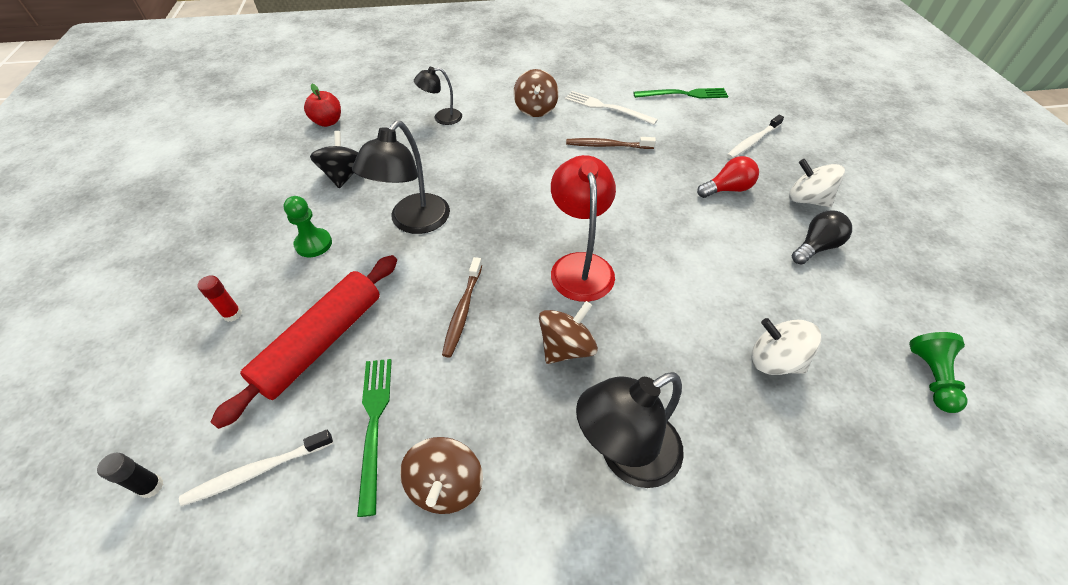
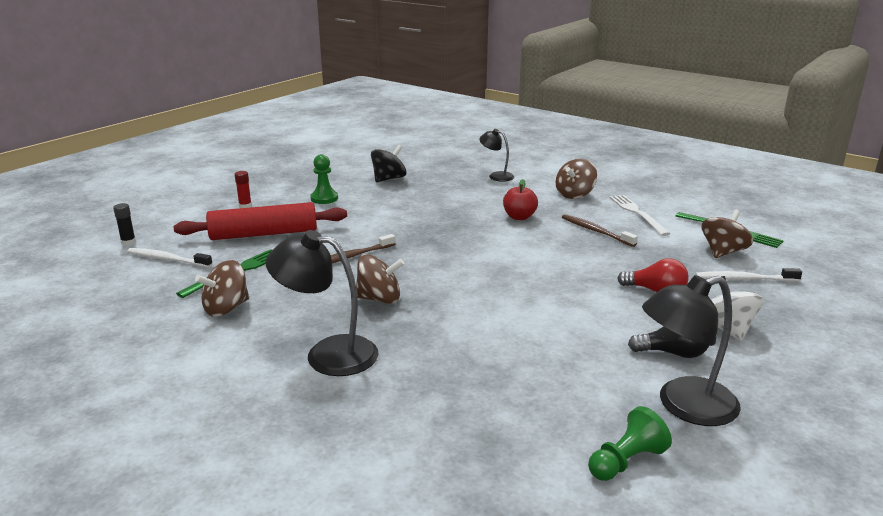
camera: 45 degrees right, 25 degrees down
red apple [304,84,341,127] -> red apple moved to [503,179,538,220]
black lamp [352,121,450,234] -> black lamp moved to [642,275,741,426]
red lamp [551,155,616,302] -> none
white spinning top [752,318,822,375] -> none
none -> brown spinning top [702,210,753,258]

